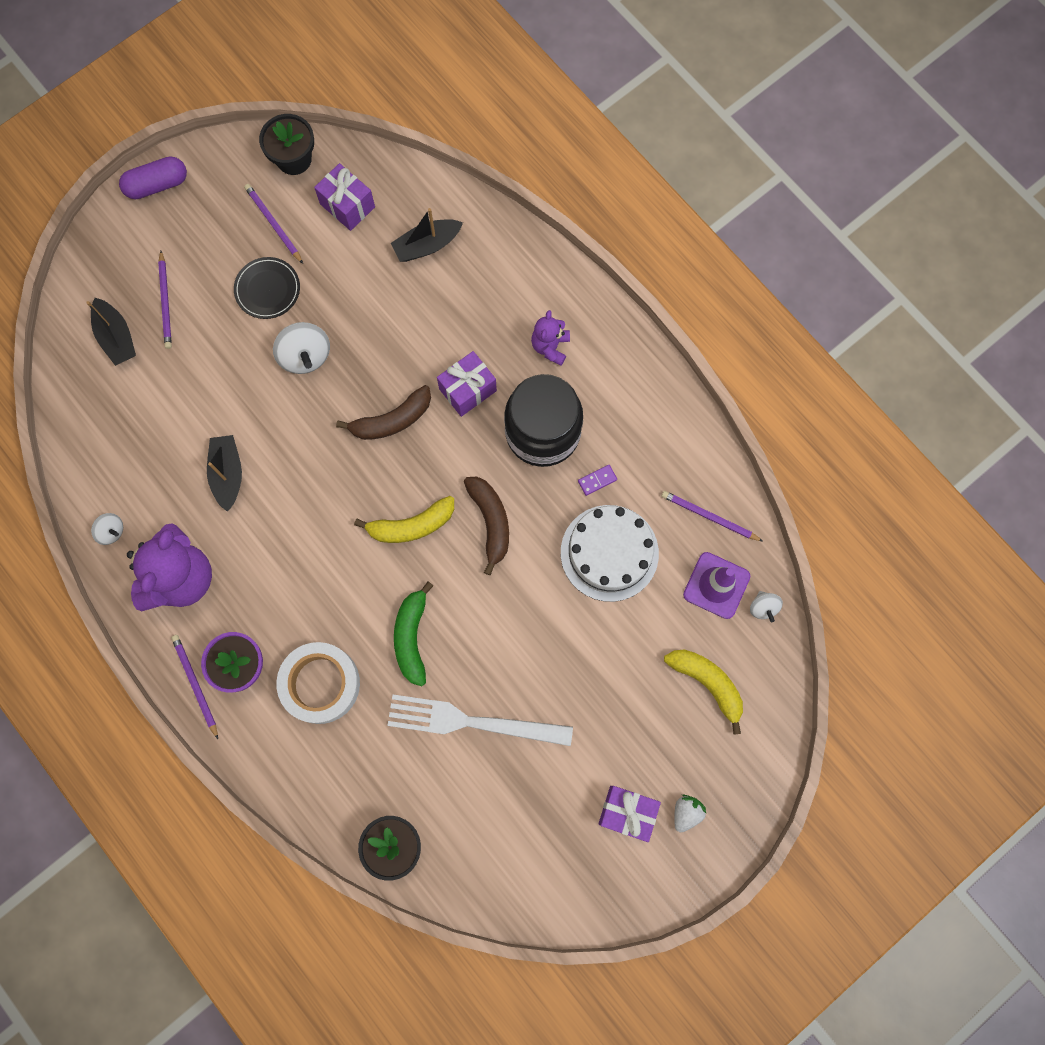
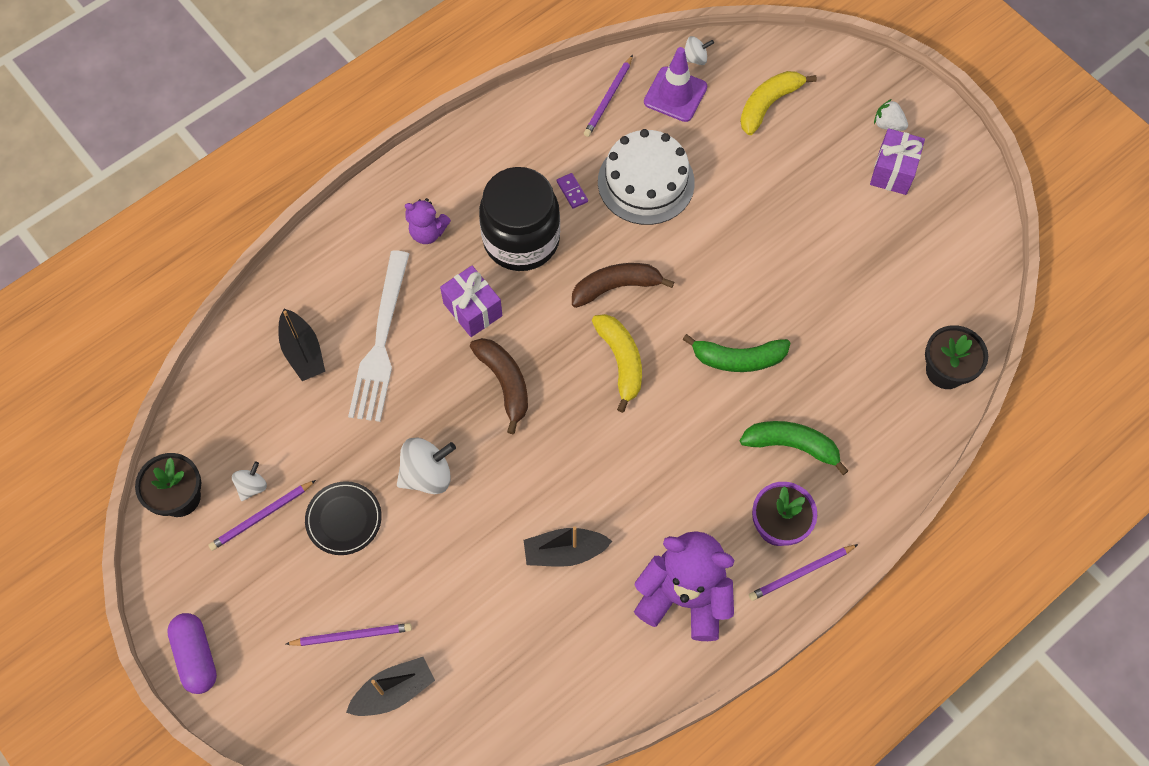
camera: 90 degrees left, 10 degrees down
white spinning top [91,513,123,545] -> white spinning top moved to [232,462,267,501]
white tape [276,642,360,724] -> green banana [740,421,849,475]
purple gift [314,163,375,231] -> none
white fork [387,695,573,746] -> white fork moved to [348,250,409,422]

